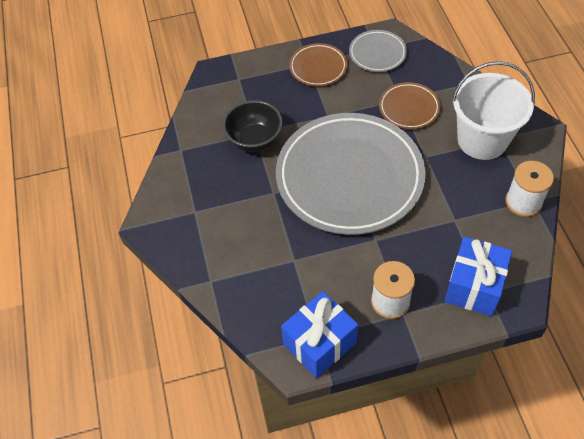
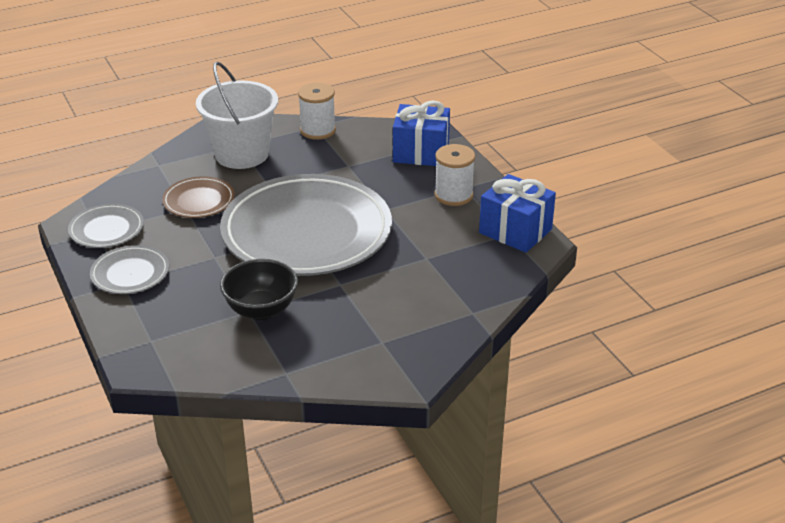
camera: 105 degrees left, 20 degrees down
brown plate [289,43,347,86] -> grey plate [90,245,169,294]

